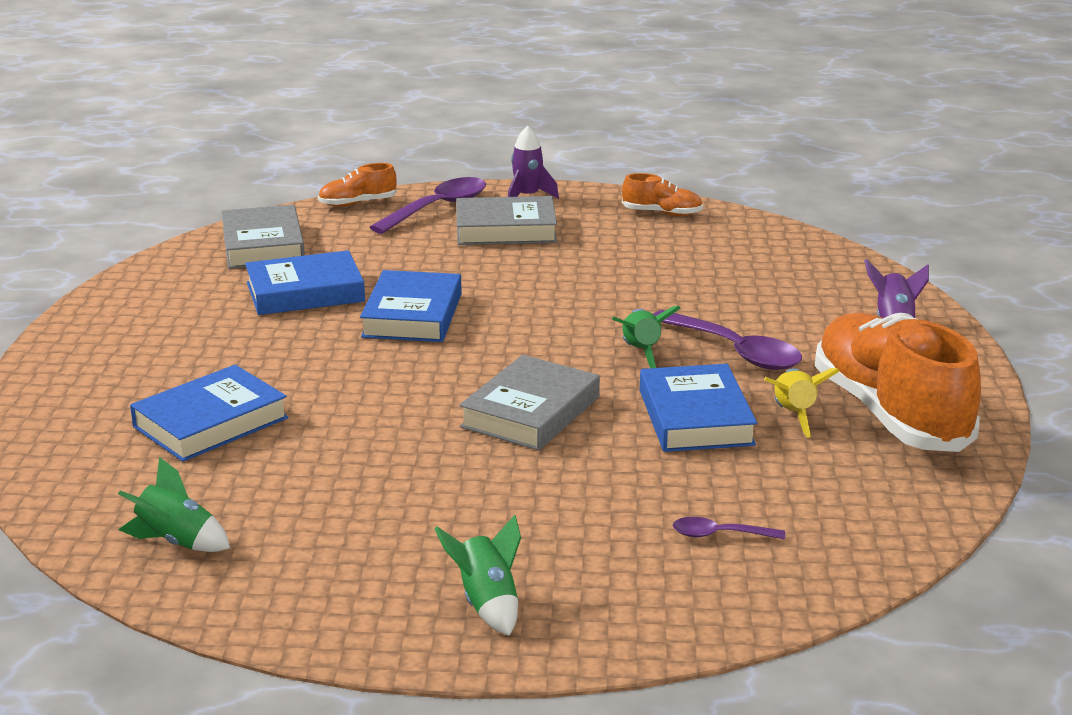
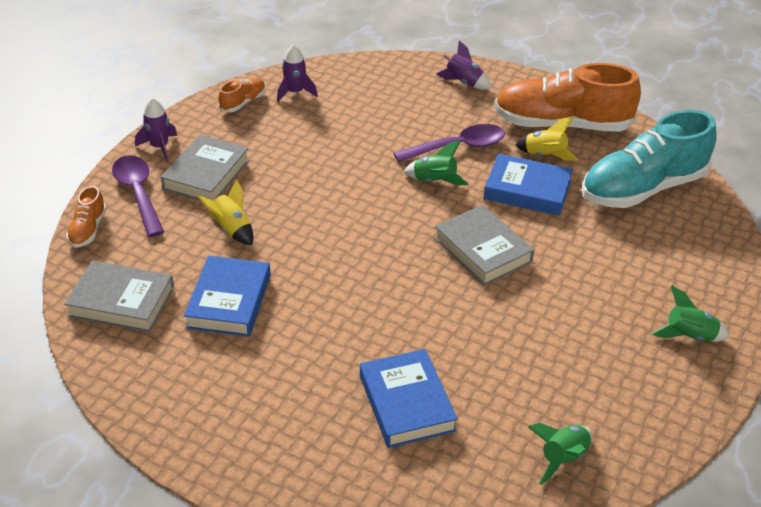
camera: 65 degrees left, 15 degrees up
blue book [360,270,462,342] -> none
purple spoon [673,517,785,540] -> none
none -> yellow rocket [198,179,253,245]
none -> purple rocket [277,45,318,102]
none -> turquoise shoe [582,110,717,208]

